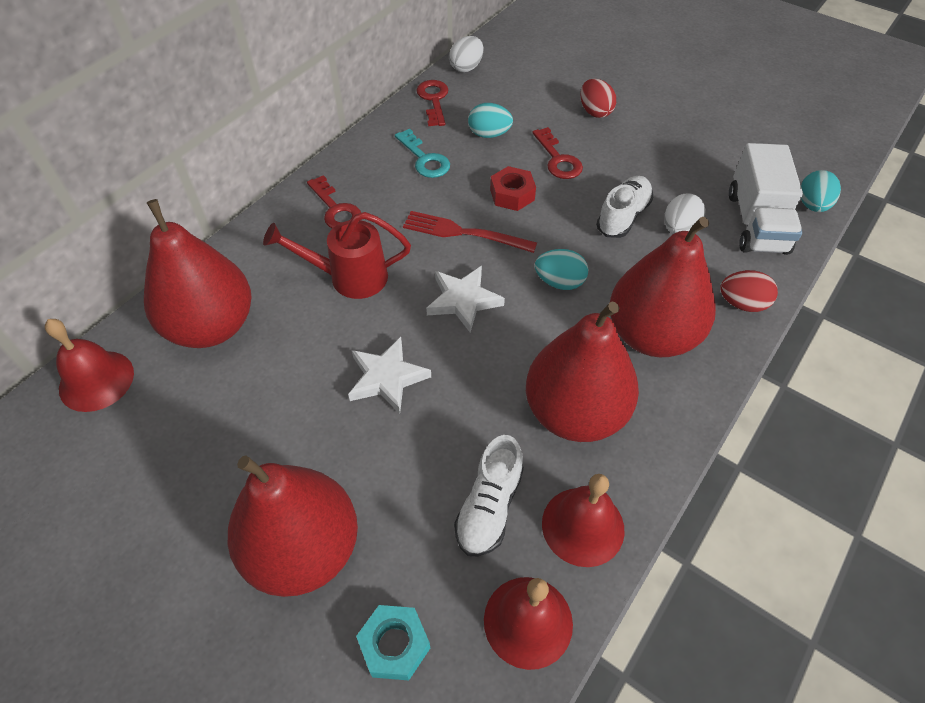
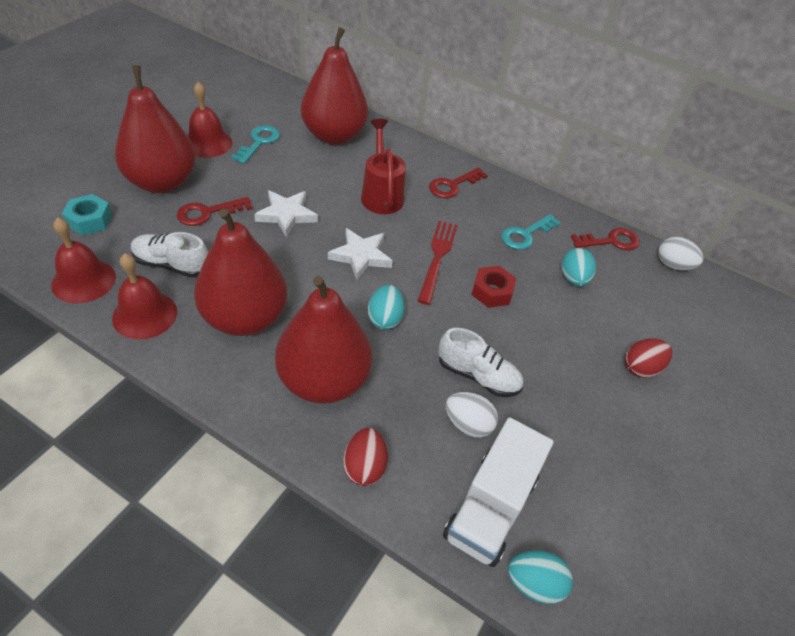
camera: 80 degrees right, 5 degrees down
red bell [45,319,134,412] -> red bell moved to [187,82,232,158]
red key [532,127,583,179] -> red key moved to [177,197,252,226]
white truck [729,143,803,255] -> white truck turned 60 degrees counterclockwise [443,417,554,567]
none -> turquoise key [231,125,280,164]

